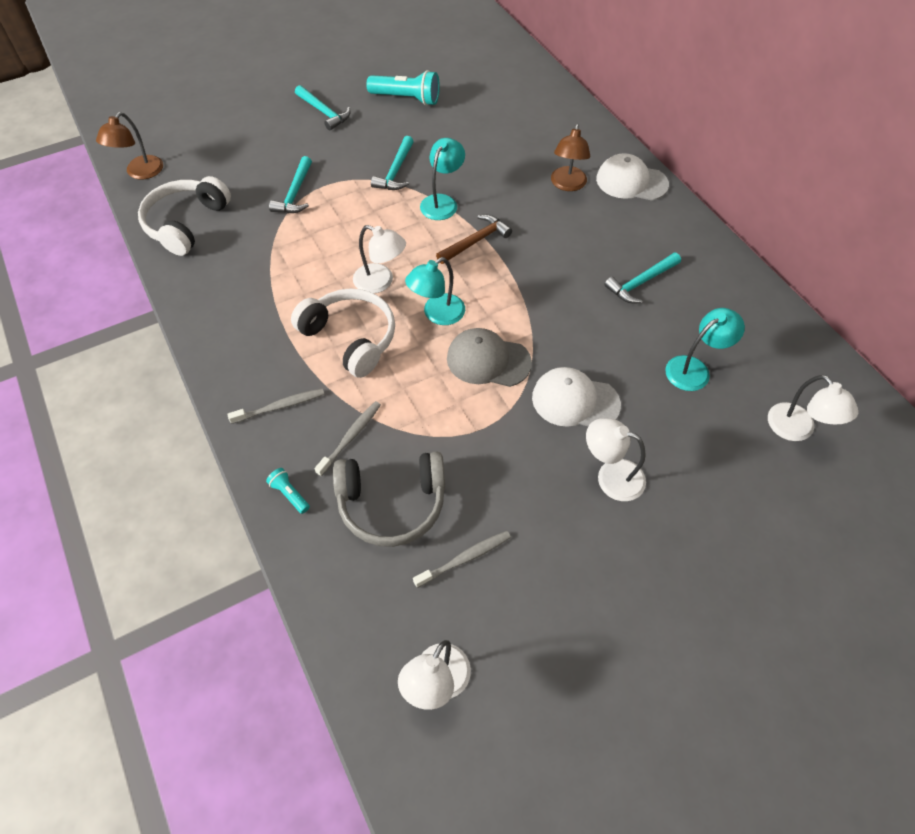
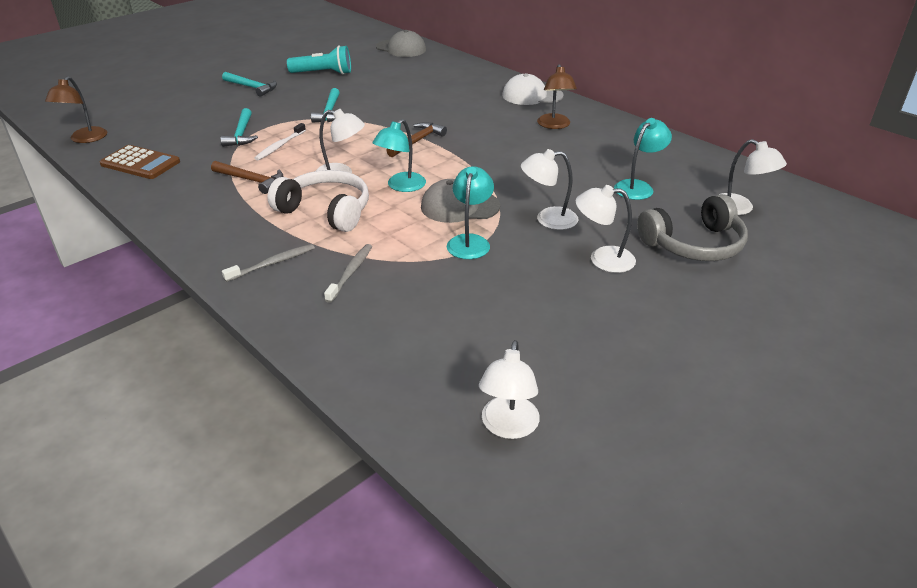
camera: 15 degrees left, 20 degrees down
white headphones [138,176,231,256] -> brown calculator [100,145,180,179]
turquoise flashlight [266,468,310,514] -> none
grey headphones [333,452,445,547] -> grey headphones moved to [637,194,748,261]
grey toothbrush [413,531,511,588] -> none
turquoise lamp [420,138,465,220] -> turquoise lamp moved to [447,166,494,259]
white cap [532,367,621,427] -> white lamp [521,149,578,230]
brown lamp [551,124,590,191] -> brown lamp moved to [537,64,577,129]
turquoise hammer [604,253,681,303] -> none
none -> brown hammer [211,161,283,194]
none -> white toothbrush [254,123,306,161]
none -> grey cap [376,30,426,57]

